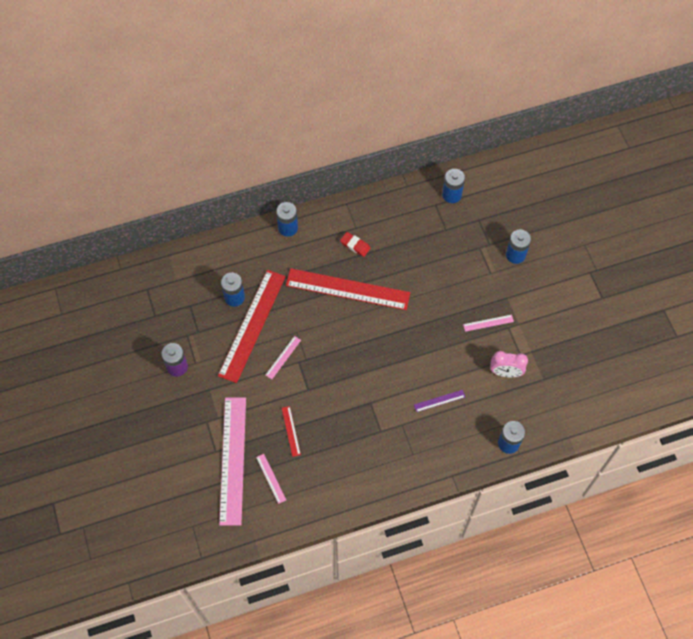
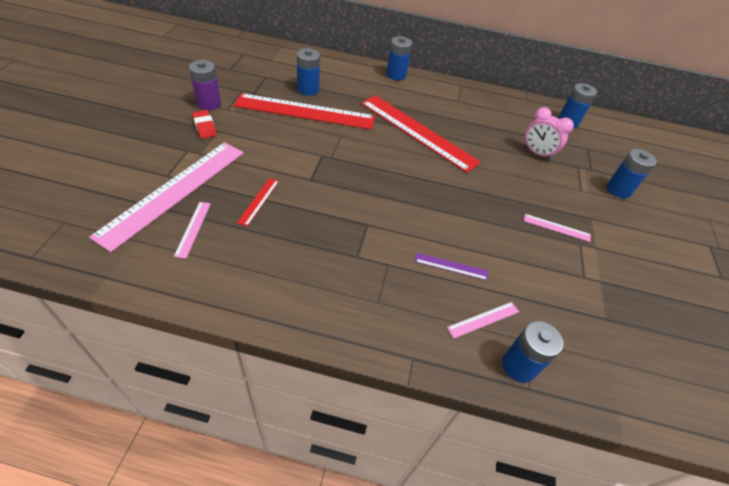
camera: 25 degrees right, 15 degrees down
red ruler [218,270,286,383] -> red ruler turned 45 degrees clockwise [234,93,375,130]
pink ruler [266,336,301,379] -> pink ruler moved to [447,302,519,338]
red eraser [340,232,370,257] -> red eraser moved to [192,110,217,139]
pink clock [490,351,528,377] -> pink clock moved to [524,107,574,160]

